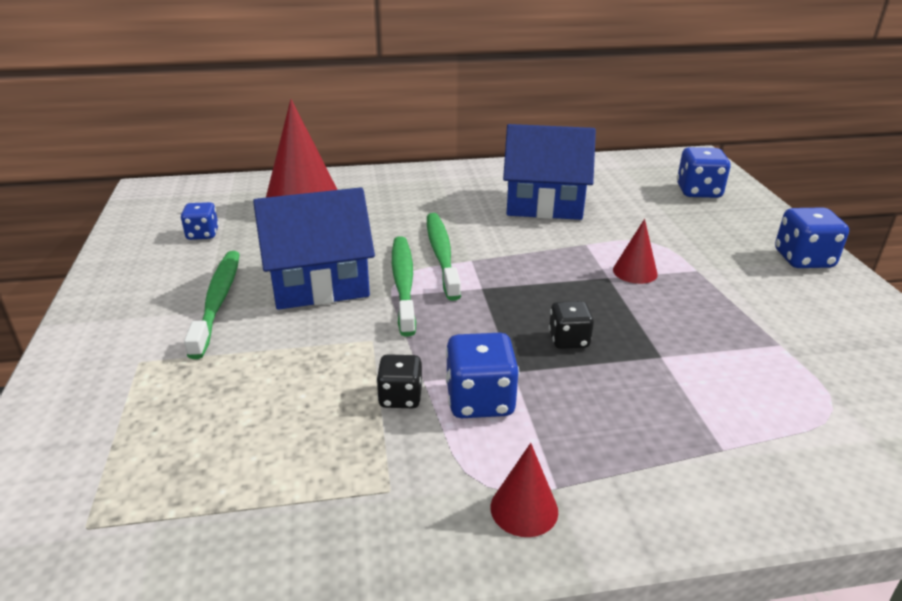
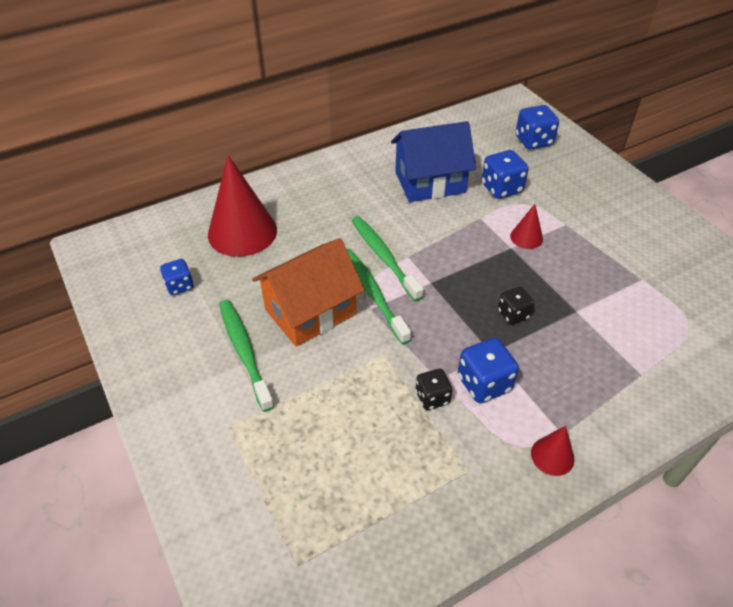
camera: 20 degrees left, 15 degrees up
blue house [253,187,375,310] -> orange house [252,238,365,347]
blue dice [775,207,849,268] -> blue dice moved to [481,150,529,199]

